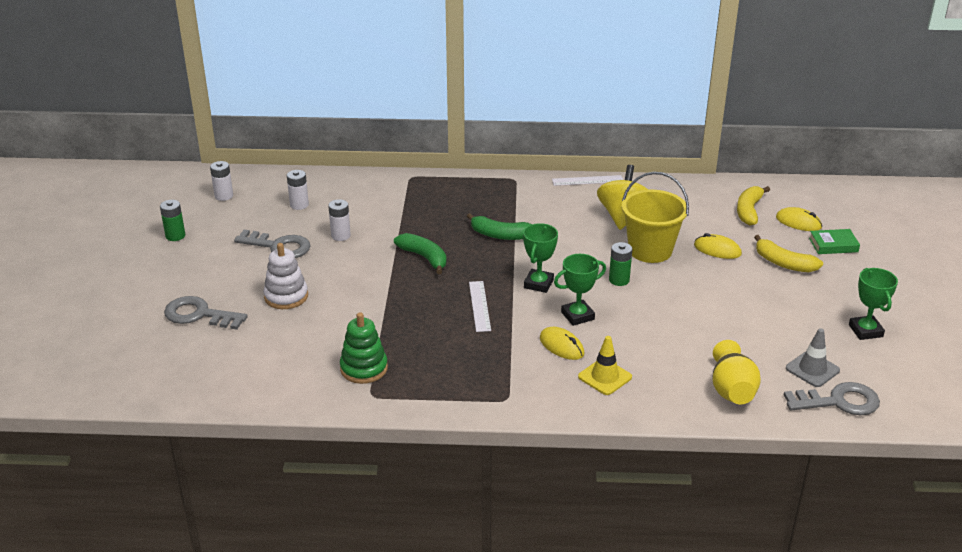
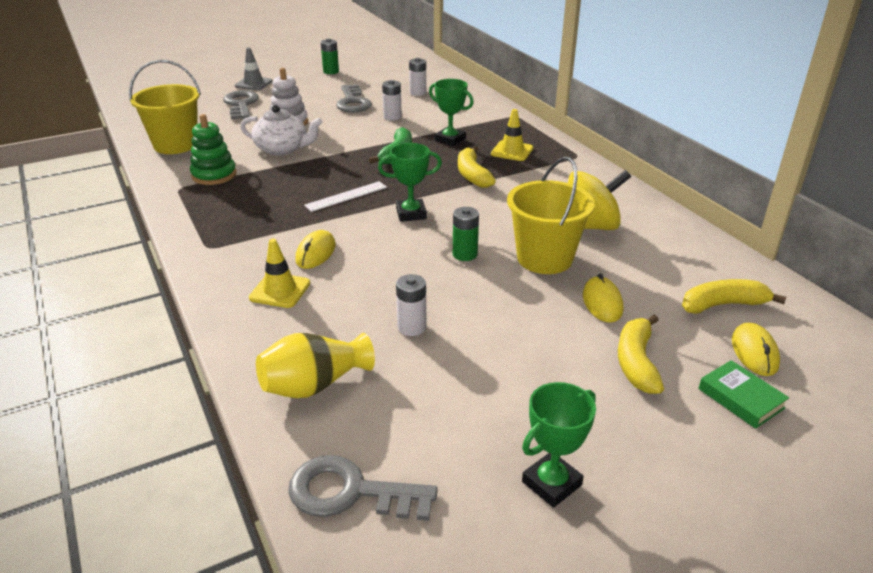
camera: 60 degrees right, 0 degrees up
white battery [210,161,233,201] -> white battery moved to [396,274,427,336]
green banana [467,213,532,240] -> yellow banana [458,146,496,188]
white ruler [552,175,623,186] -> none
green trophy [554,254,606,326] -> green trophy moved to [429,79,474,146]
grey key [784,382,880,415] -> grey key turned 135 degrees clockwise [288,455,438,521]
grey traffic cone [786,328,840,387] -> grey traffic cone moved to [235,47,273,90]
none -> yellow bucket [129,60,201,154]
none -> white teapot [240,105,322,156]
none -> yellow traffic cone [491,109,533,161]

